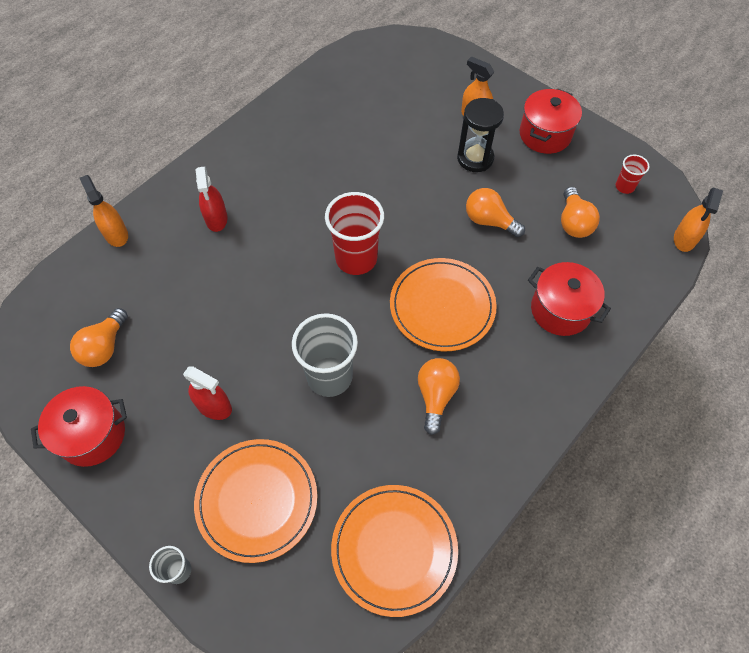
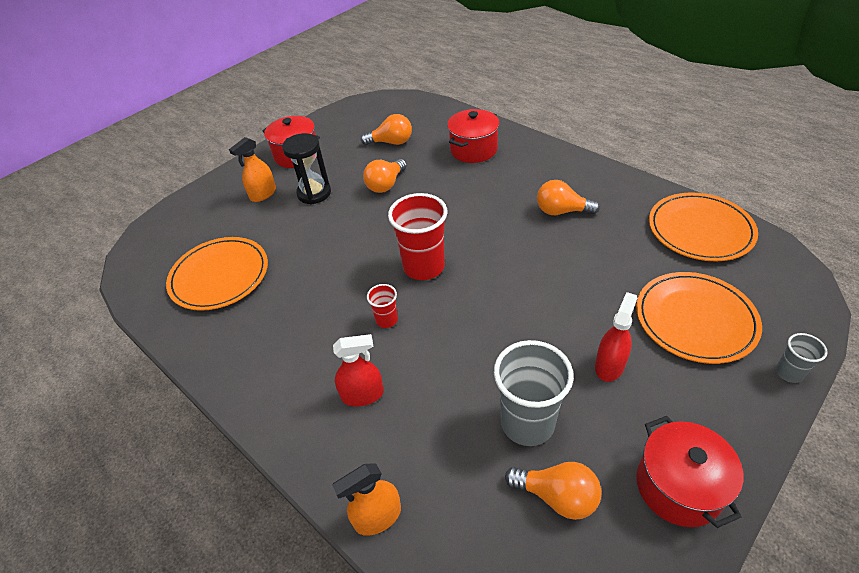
camera: 85 degrees left, 15 degrees down
grey cup [292,313,358,397] -> grey cup moved to [494,340,574,446]
orange plate [390,258,497,351] -> orange plate moved to [166,237,268,311]
red cup [616,155,650,194] -> red cup moved to [367,284,398,328]
orange spray bottle [674,187,723,252] -> none

